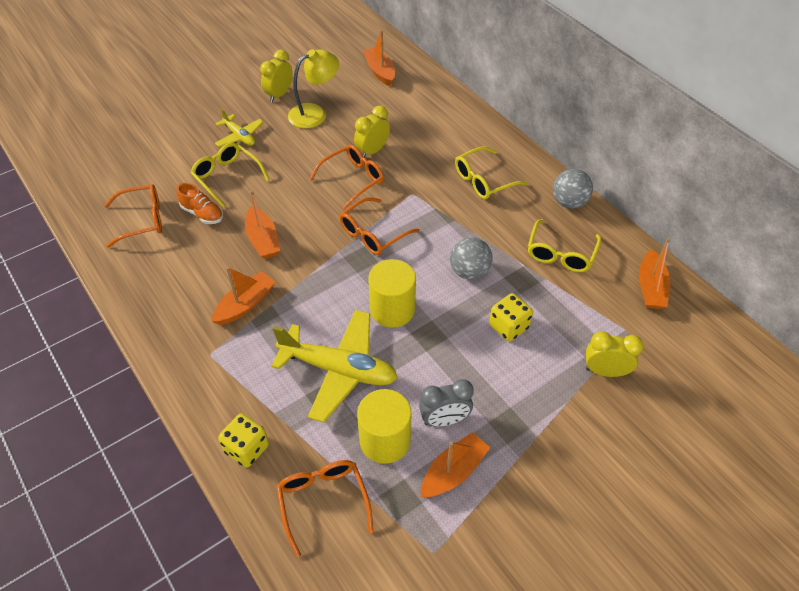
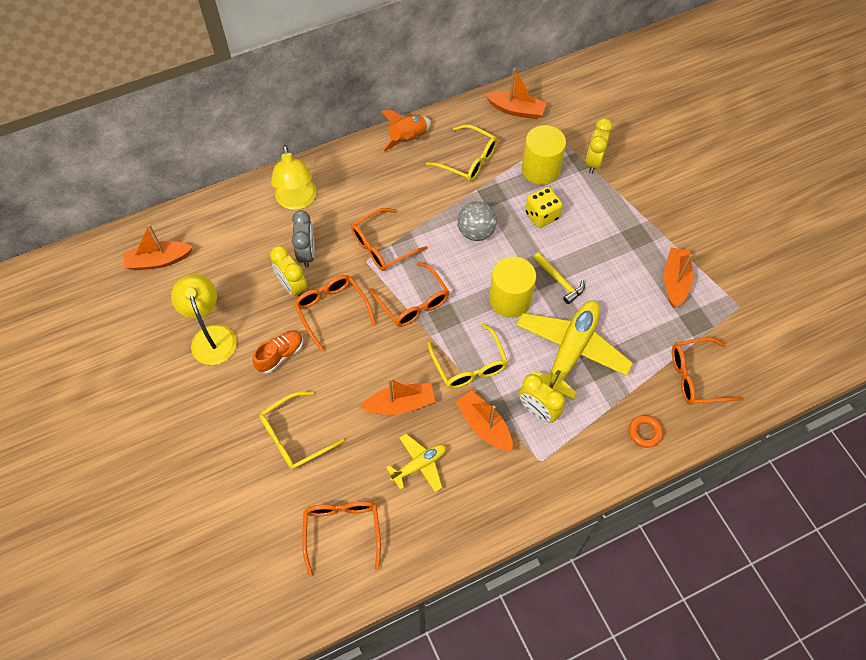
camera: 80 degrees left, 10 degrees up
orange shoe [176,183,223,224] -> orange shoe moved to [253,330,303,373]
yellow plane [215,108,264,147] -> yellow plane moved to [386,434,446,492]
yellow dice [218,413,269,468] -> orange ring [629,415,663,448]
yellow clock [260,50,293,102] -> yellow clock moved to [519,374,565,423]
yellow cylinder [357,389,411,464] -> yellow cylinder moved to [522,125,566,185]
grey clock [419,379,474,427] -> grey clock moved to [292,210,315,268]
orange boat [421,432,490,498] -> orange boat turned 45 degrees clockwise [664,247,693,308]
yellow glasses [455,147,528,199] -> yellow glasses moved to [427,323,508,389]
grey ball [553,169,593,209] -> orange rocket [381,110,431,151]
none -> yellow lamp [271,145,317,210]
none -> orange glasses [351,208,428,271]
none -> yellow hammer [533,253,585,304]

